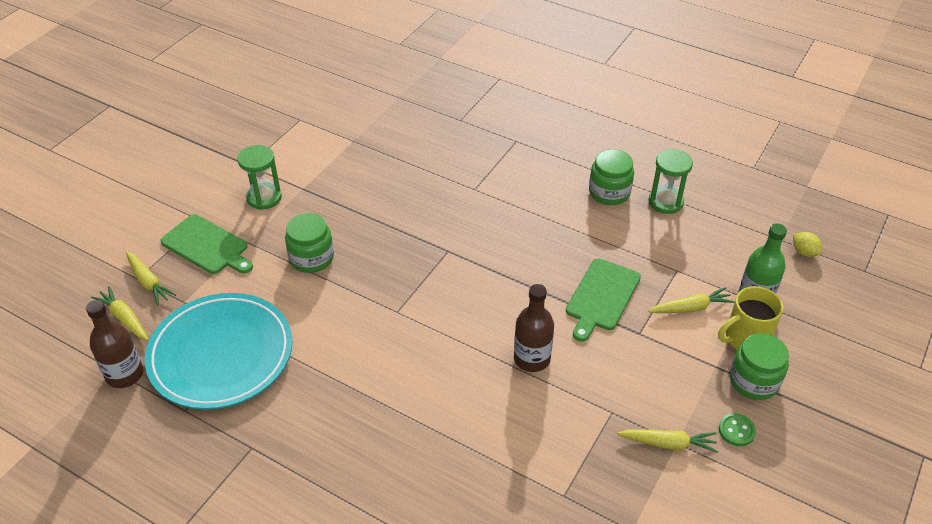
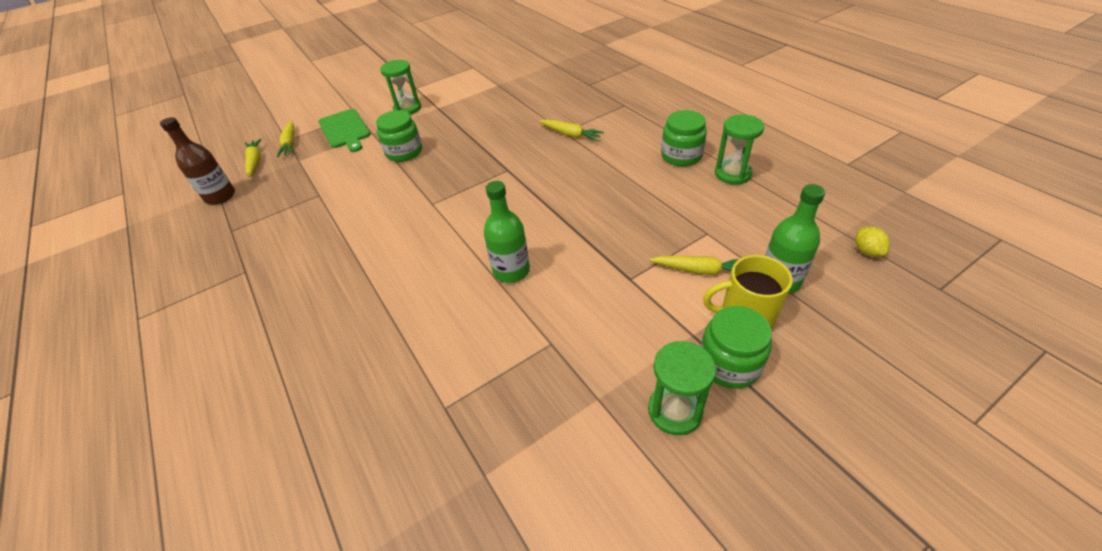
camera: 30 degrees right, 0 degrees up
turquoise plate [145,293,293,410] -> none
brown bottle [514,284,554,372] -> green bottle [484,181,530,283]
green cutting board [566,258,641,342] -> none
yellow carrot [617,429,718,453] -> yellow carrot moved to [539,119,604,141]
green button [719,413,756,446] -> green hourglass [648,341,716,435]

